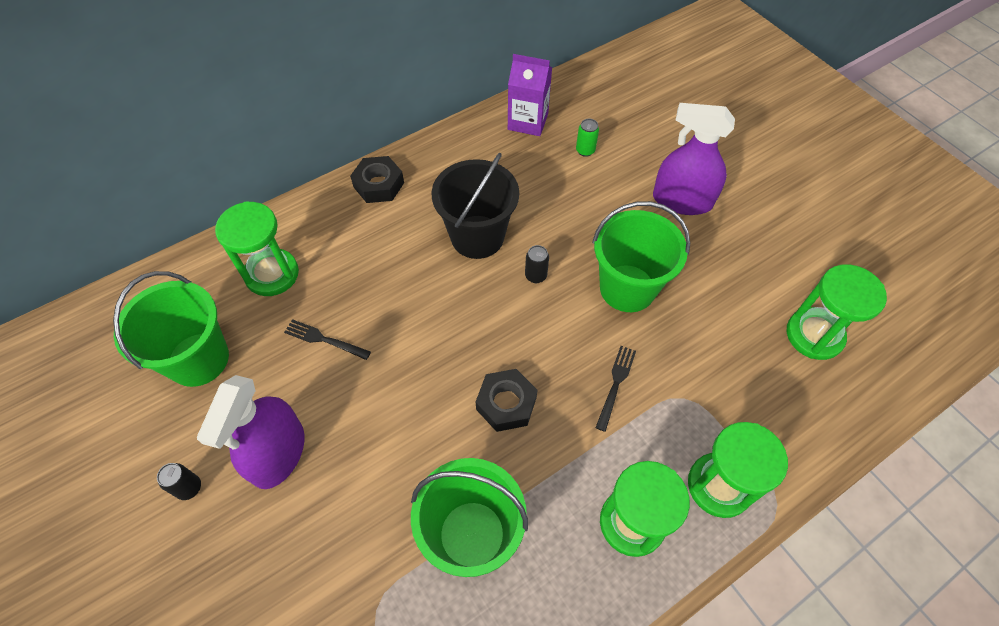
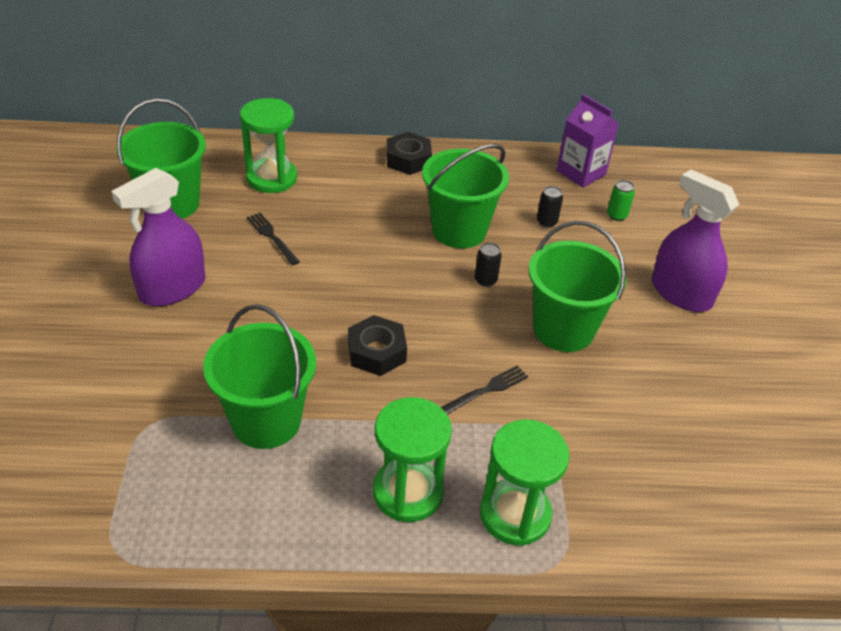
camera: 30 degrees right, 15 degrees down
black can [157,463,201,500] -> black can moved to [537,186,563,228]
black bucket [432,153,519,259] -> green bucket [422,144,509,248]
green hourglass [787,264,887,360] -> none

